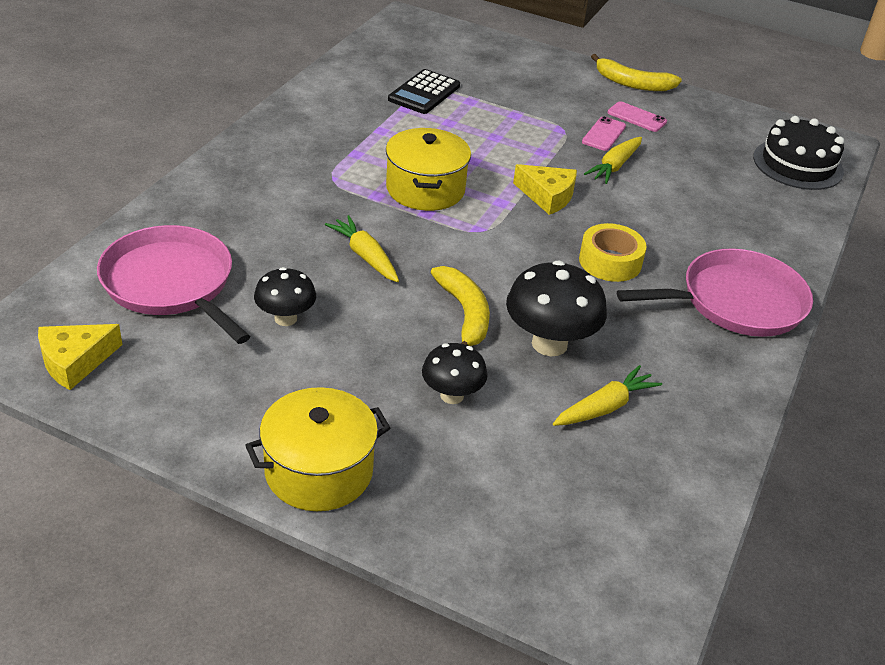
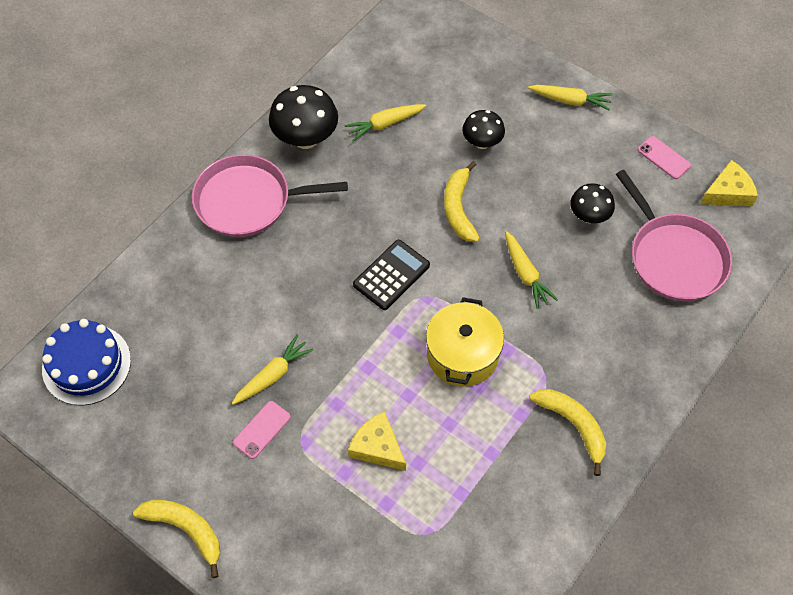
camera: 165 degrees left, 20 degrees up
yellow pot [245,387,390,511] -> yellow carrot [528,85,612,110]
black calculator [388,69,460,114] -> black calculator moved to [353,240,430,310]
black mushroom [506,260,607,356] -> black mushroom moved to [269,85,338,149]
yellow cheese [513,164,577,215] -> yellow cheese moved to [348,412,406,471]
yellow tape [579,223,646,282] -> none
pink phone [608,101,667,132] -> pink phone moved to [638,136,691,179]
black cake [753,116,844,190] -> blue cake [42,319,131,406]
none -> yellow banana [529,389,606,476]

